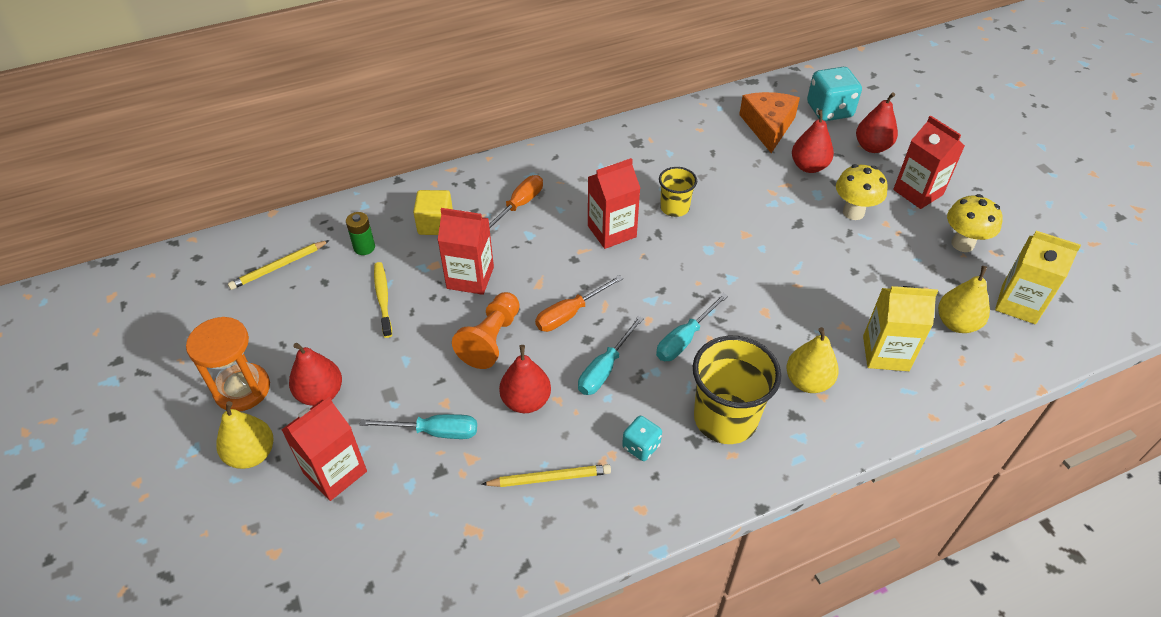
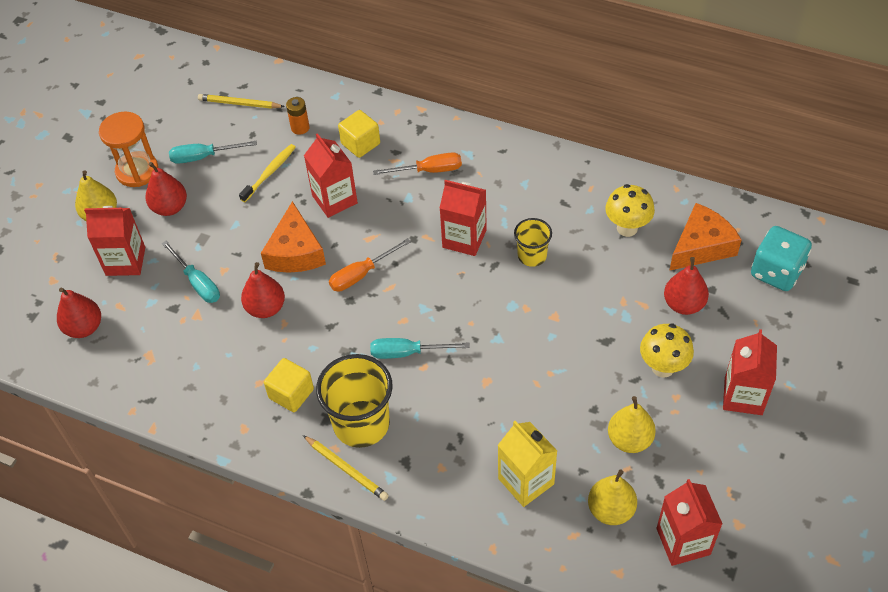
camera: 50 degrees right, 5 degrees up
green battery [346,212,375,255] -> orange battery [286,97,310,135]
orange pawn [452,292,520,369] -> orange cheese [261,201,326,273]
yellow pencil [481,464,611,487] -> yellow pencil moved to [303,435,389,501]
orange screwdriver [535,275,623,332] -> orange screwdriver turned 45 degrees counterclockwise [329,238,411,292]
turquoise screwdriver [578,316,644,395] -> turquoise screwdriver moved to [169,141,257,164]
turquoise dice [622,416,662,461] -> yellow cube [264,358,314,412]
yellow pear [786,327,839,393] -> yellow pear moved to [608,396,656,453]
red pear [856,92,898,153] -> red pear moved to [57,287,101,338]
yellow mushroom [947,194,1003,252] -> yellow mushroom moved to [605,184,655,237]
yellow carton [995,231,1081,324] -> red carton [656,479,722,566]

